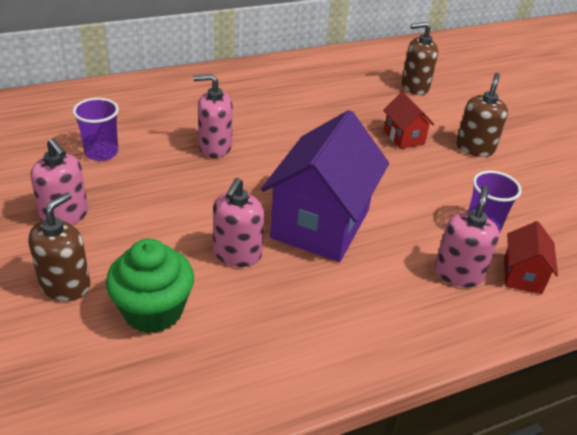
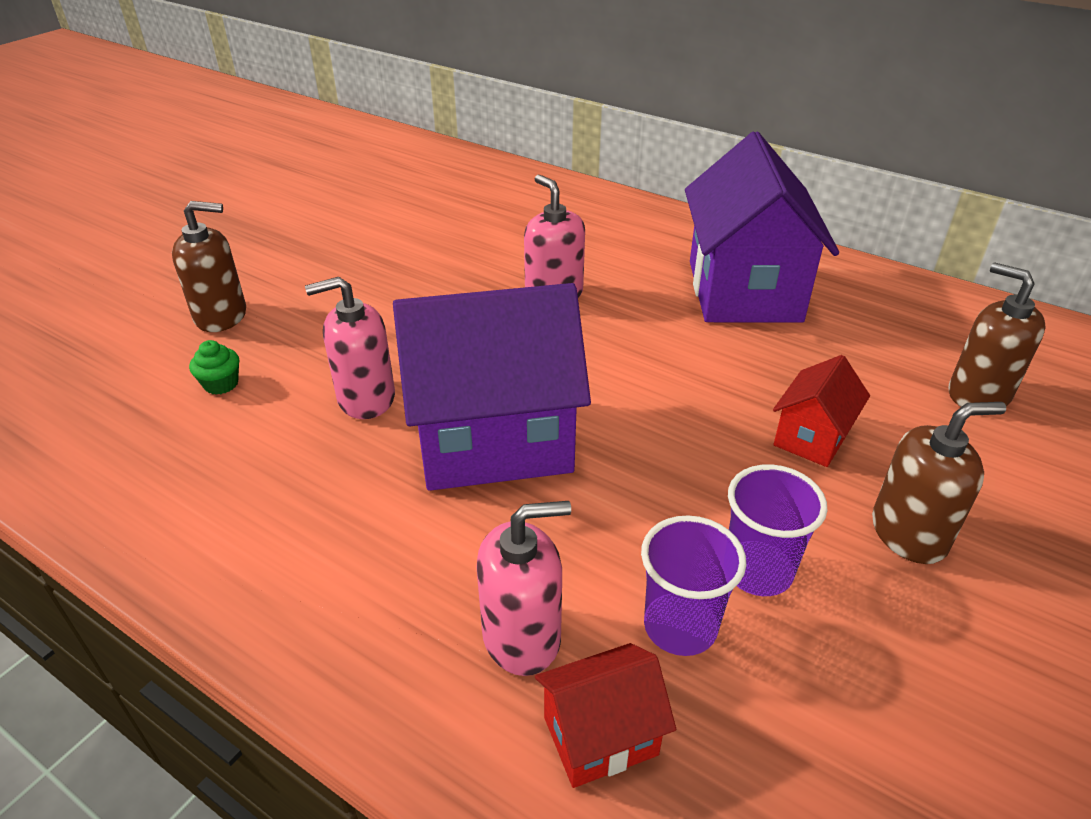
camera: 60 degrees right, 0 degrees up
pink soap dispenser [31,138,88,225] -> none
purple cup [73,98,119,161] -> purple cup moved to [728,464,828,596]
green cupcake [106,239,194,333] -> green cupcake [189,340,239,395], size x0.44
none -> purple house [685,132,839,323]

